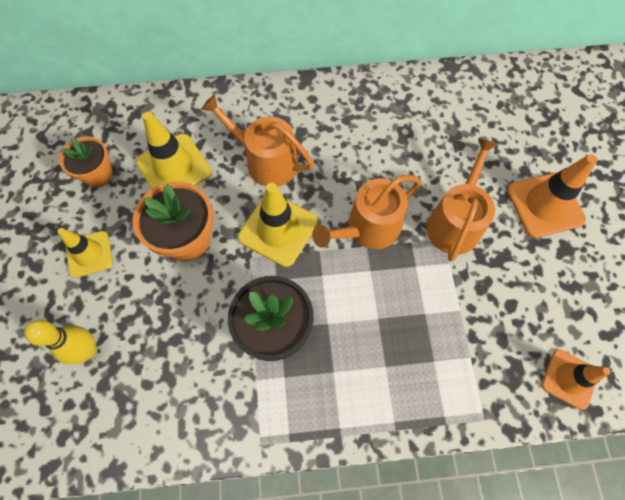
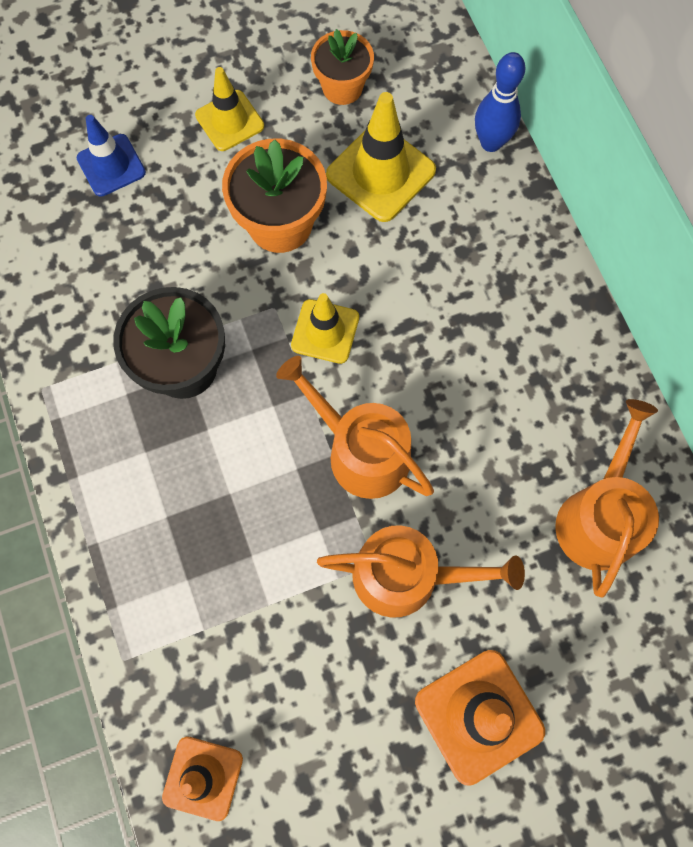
camera: 75 degrees right, 5 degrees up
yellow bowling pin [24,320,97,365] -> blue traffic cone [77,115,146,197]
orange watering can [201,94,314,187] -> orange watering can moved to [555,399,659,598]
yellow traffic cone [238,182,318,267] -> yellow traffic cone [291,293,359,364], size x0.66
none -> blue bowling pin [475,52,526,152]

